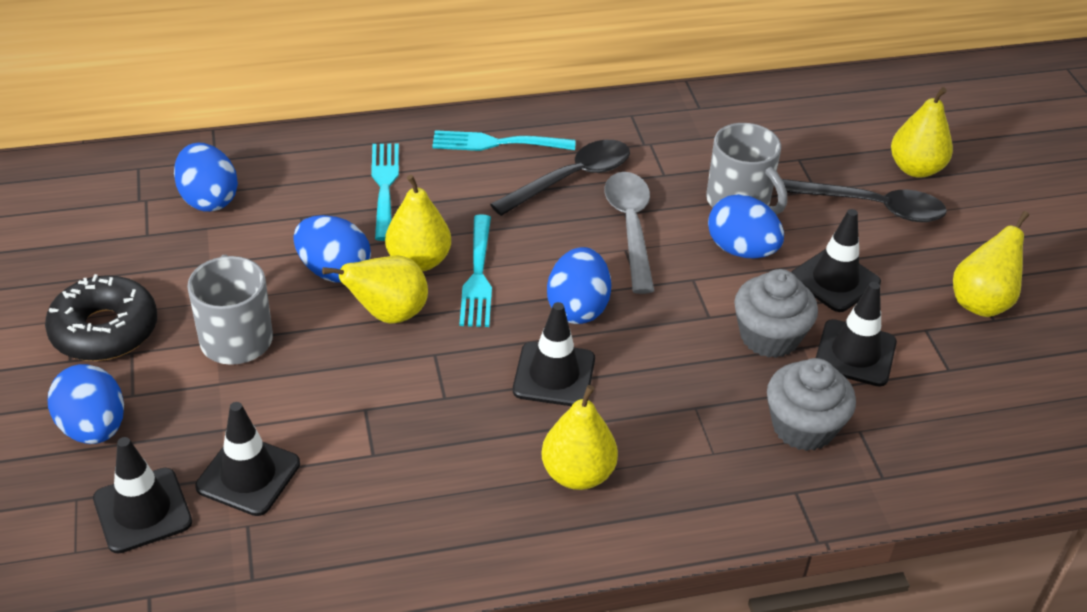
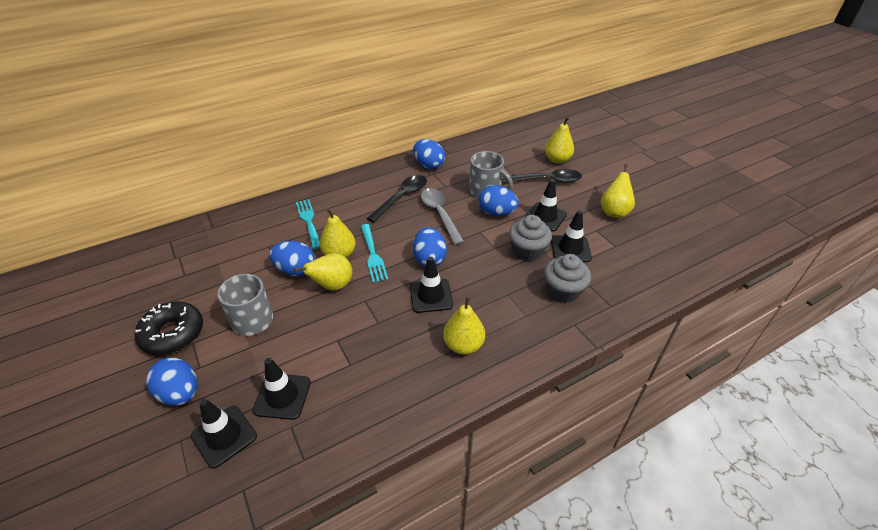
camera: 15 degrees left, 0 degrees up
blue egg [174,143,238,212] -> blue egg moved to [413,139,445,169]
turquoise fork [432,130,576,151] -> none

